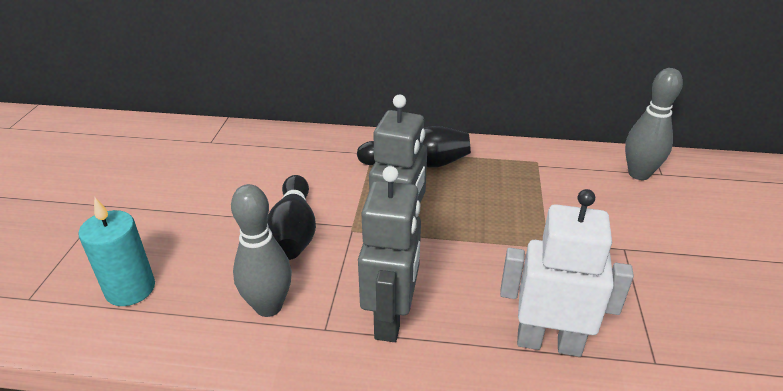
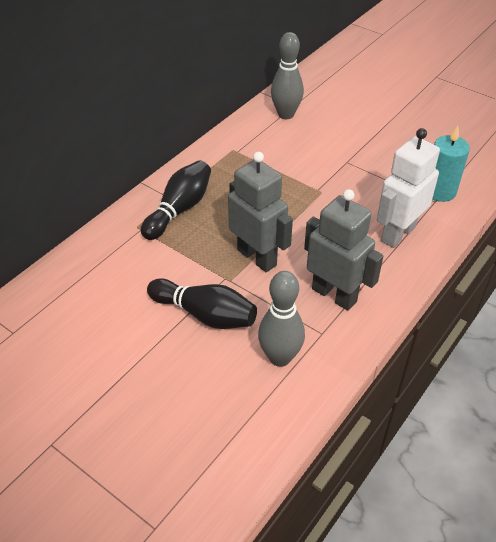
camera: 60 degrees left, 10 degrees up
turquoise candle [78,198,155,306] -> turquoise candle moved to [432,125,470,202]

